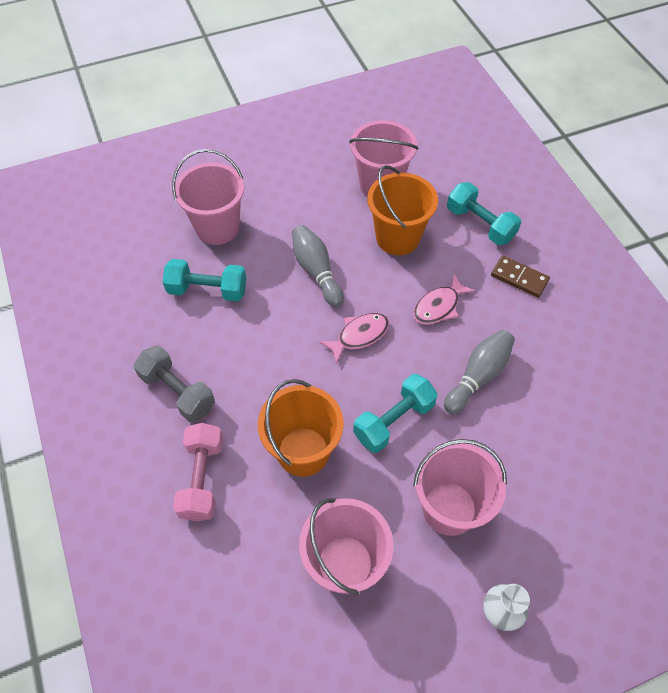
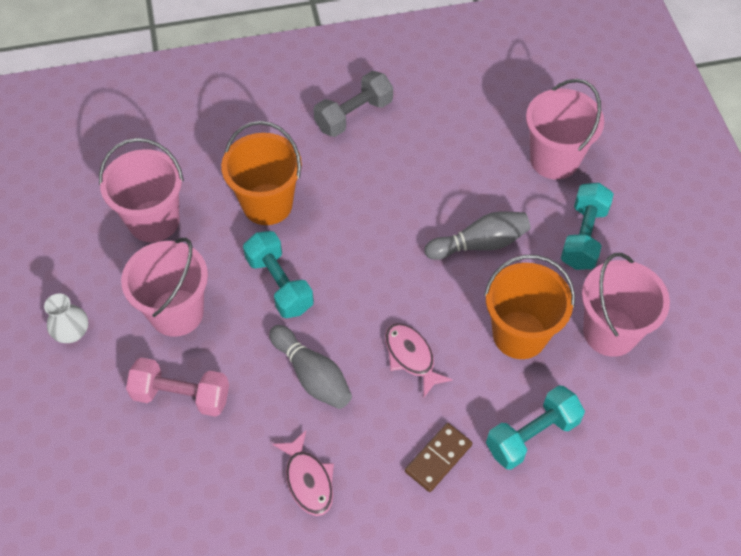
camera: 100 degrees right, 0 degrees up
turquoise dumbbell [163,259,246,302] -> turquoise dumbbell moved to [561,183,614,270]
pink dumbbell [173,423,223,521] -> pink dumbbell moved to [126,358,229,417]
pink fish [319,313,389,364] -> pink fish moved to [272,430,334,516]

